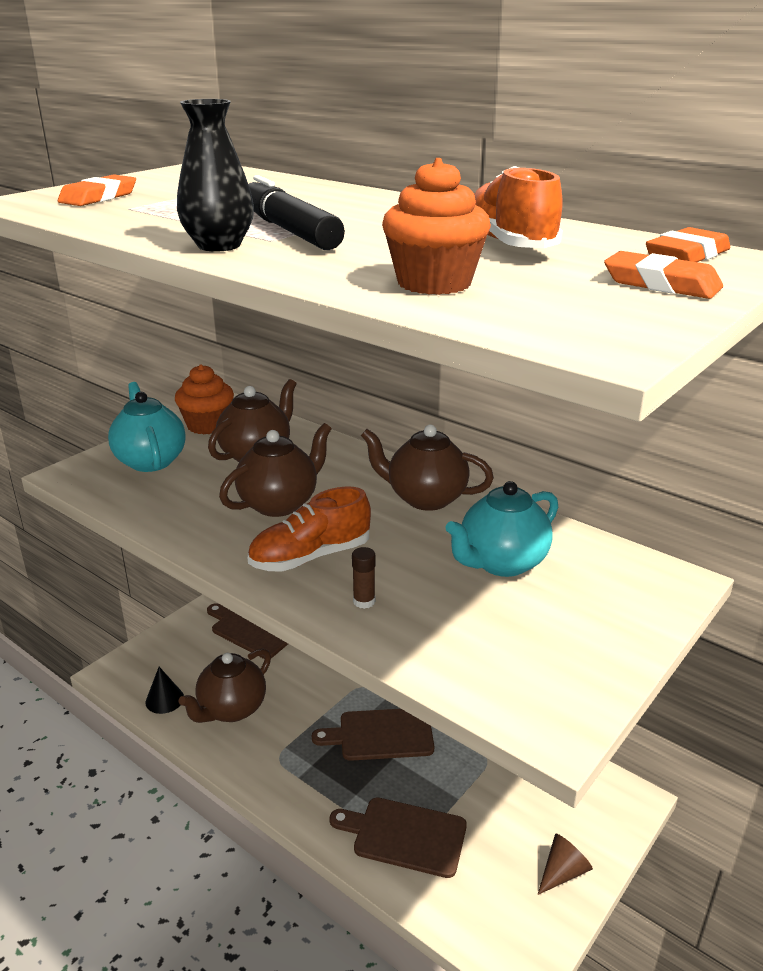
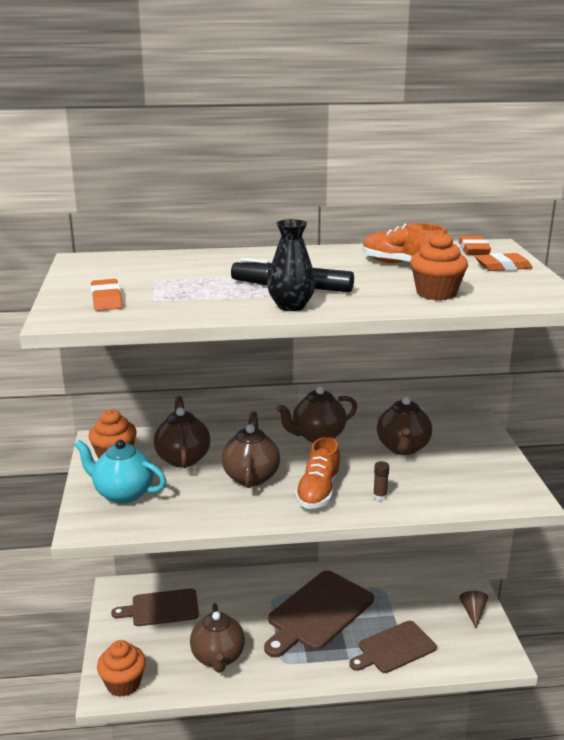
camera: 45 degrees left, 5 degrees down
black cone [145,667,184,714] -> none
brown cutting board [312,709,434,761] -> brown cutting board [264,570,374,657], size x1.53
turquoise teapot [445,481,558,577] -> brown teapot [377,397,432,455]
none -> orange cupcake [97,640,146,697]

